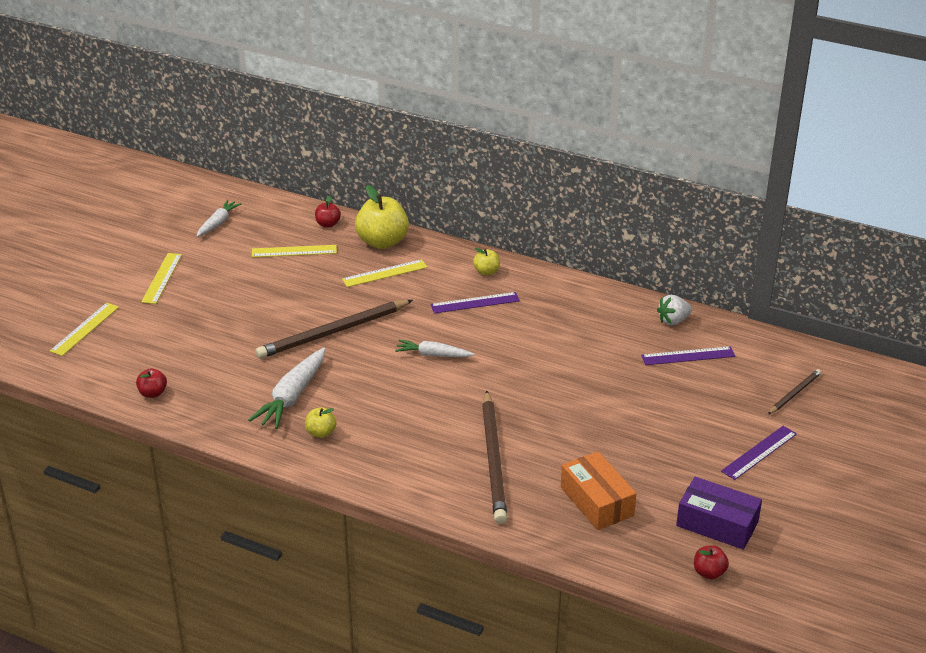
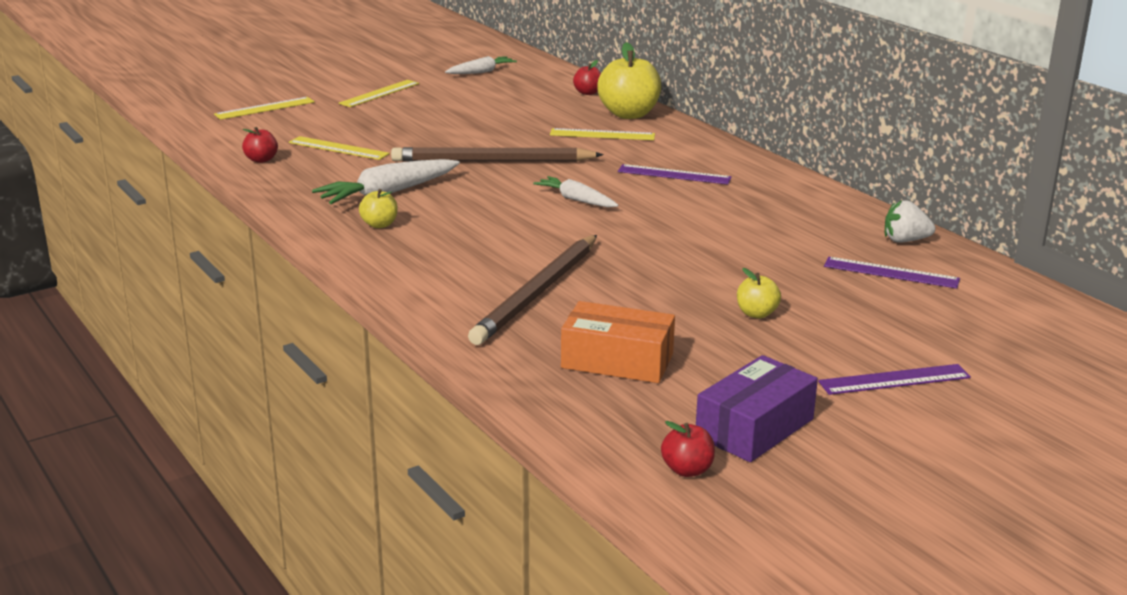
camera: 30 degrees right, 10 degrees down
yellow ruler [252,245,337,257] -> yellow ruler moved to [289,136,390,160]
yellow apple [473,248,500,276] -> yellow apple moved to [737,268,781,318]
orange box [561,451,637,530] -> orange box turned 75 degrees counterclockwise [561,301,675,383]
purple box [676,477,762,550] -> purple box turned 75 degrees clockwise [696,355,818,462]
brown pencil [768,369,821,414] -> none

